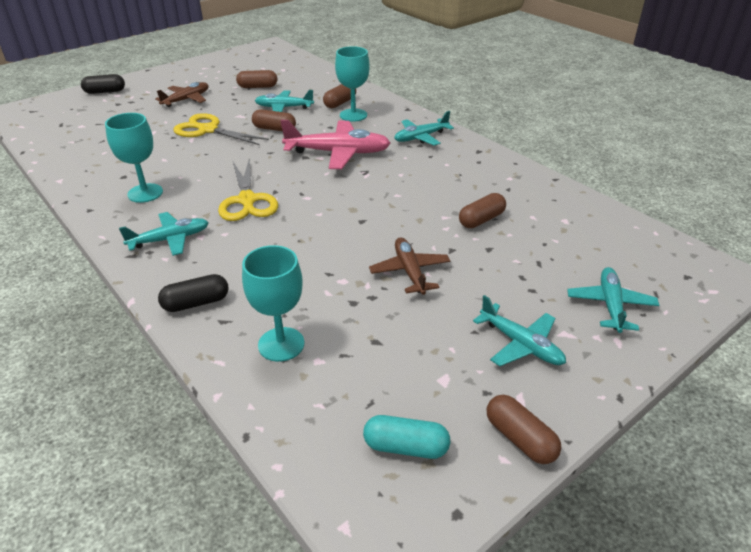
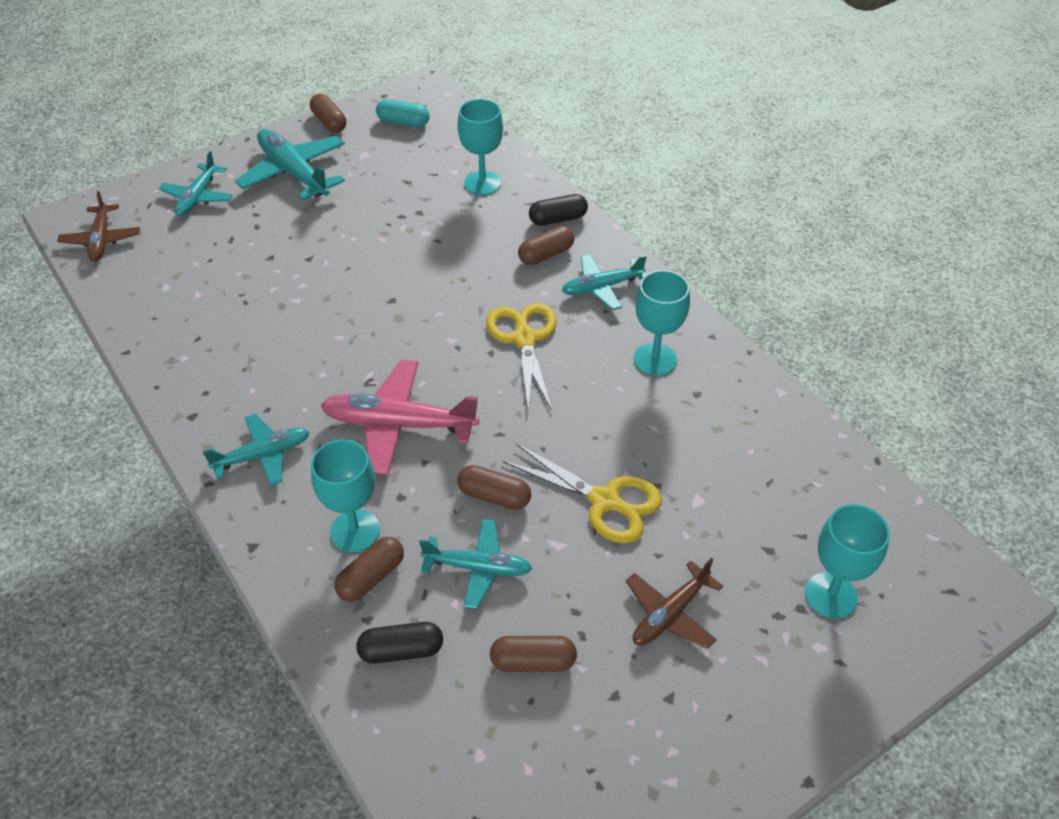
camera: 175 degrees left, 10 degrees up
black capsule [81,74,125,94] -> black capsule moved to [356,622,443,664]
brown plane [369,237,450,295] -> brown plane moved to [57,191,140,261]
brown capsule [459,193,506,228] -> brown capsule moved to [518,226,574,265]
turquoise plane [473,295,566,366] -> turquoise plane [235,129,345,200], size x1.58
none -> turquoise goblet [805,504,890,619]

